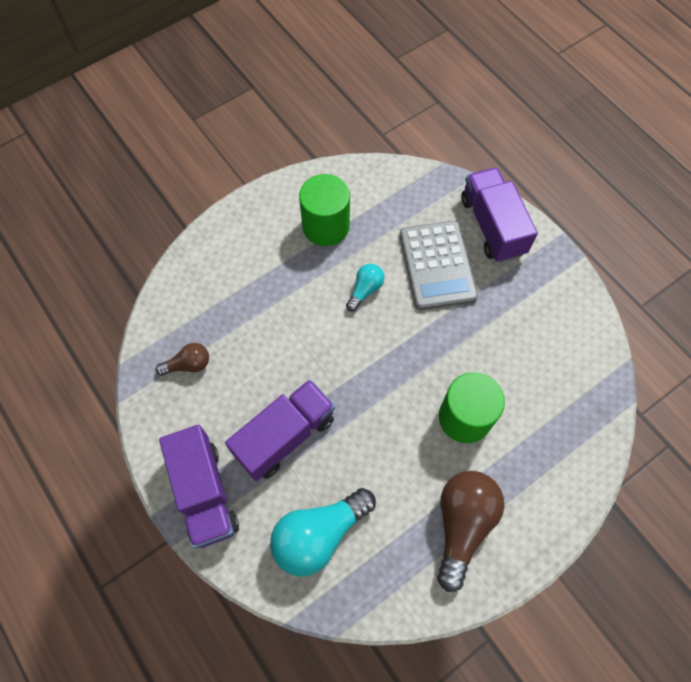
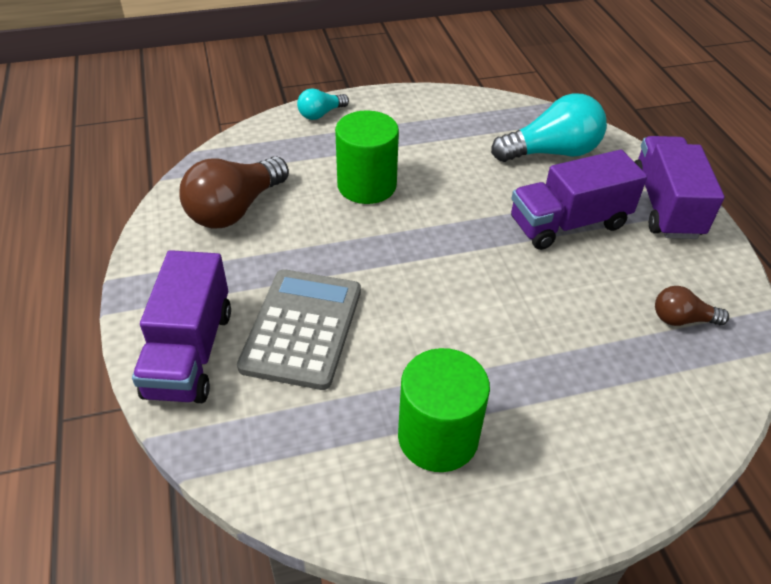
camera: 160 degrees left, 20 degrees down
turquoise light bulb [346,264,384,312] -> turquoise light bulb moved to [297,88,349,120]
brown light bulb [437,471,504,592] -> brown light bulb moved to [179,156,289,228]

